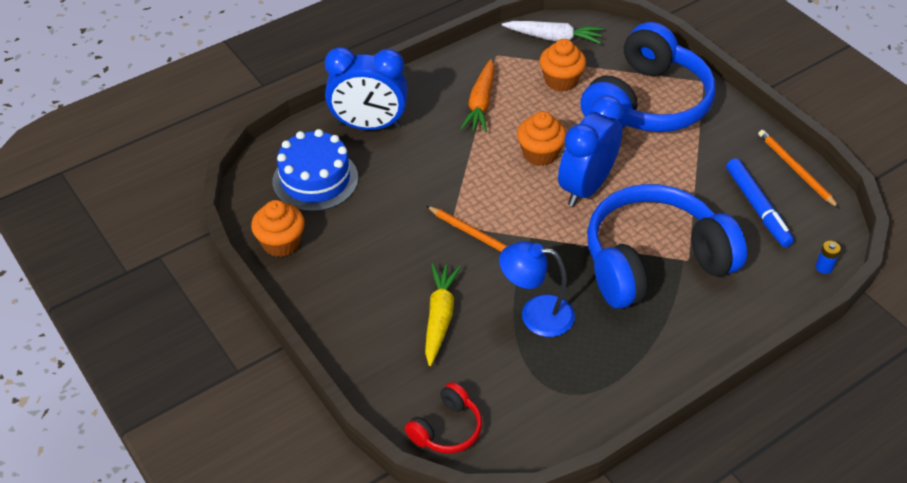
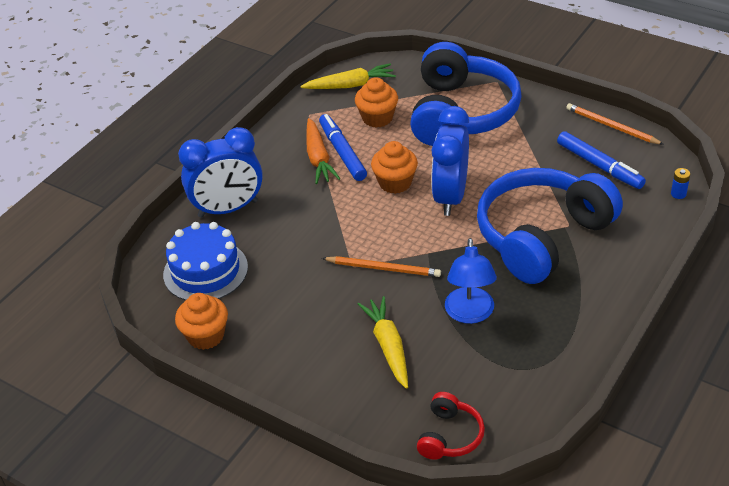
camera: 20 degrees left, 5 degrees down
blue lamp [499,241,575,337] -> blue lamp turned 75 degrees counterclockwise [445,238,497,324]
white carrot [502,21,603,44] -> yellow carrot [300,63,396,89]
none -> blue marker [319,114,367,181]

